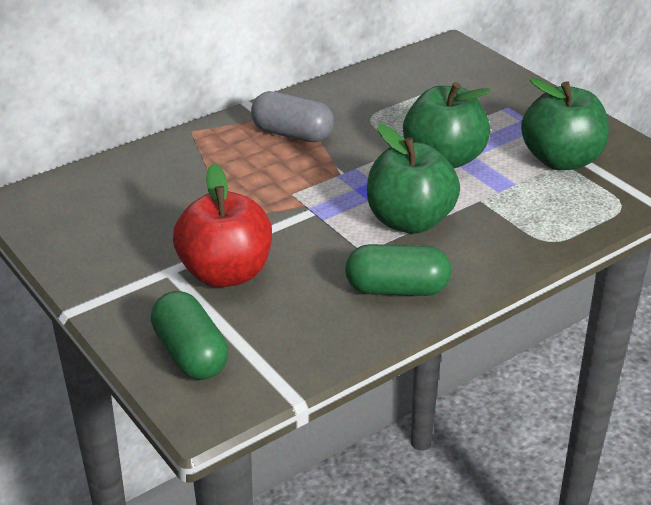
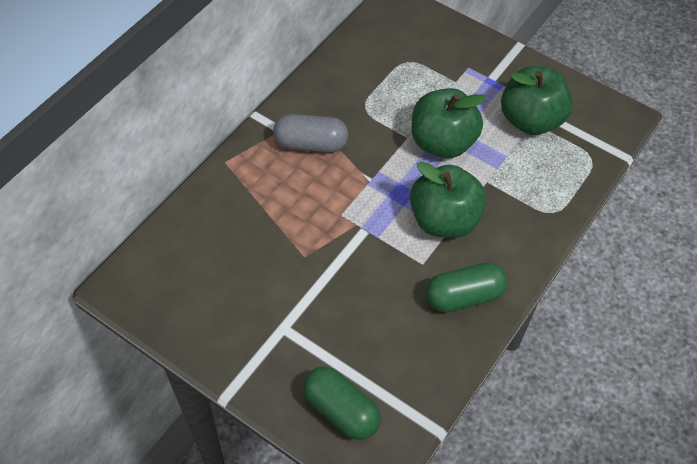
camera: 20 degrees left, 20 degrees up
red apple [173,163,272,287] -> none

